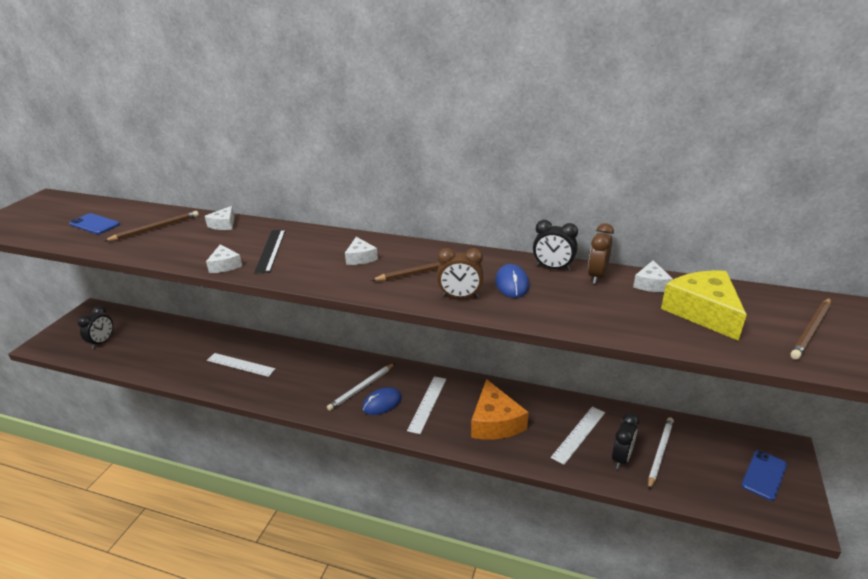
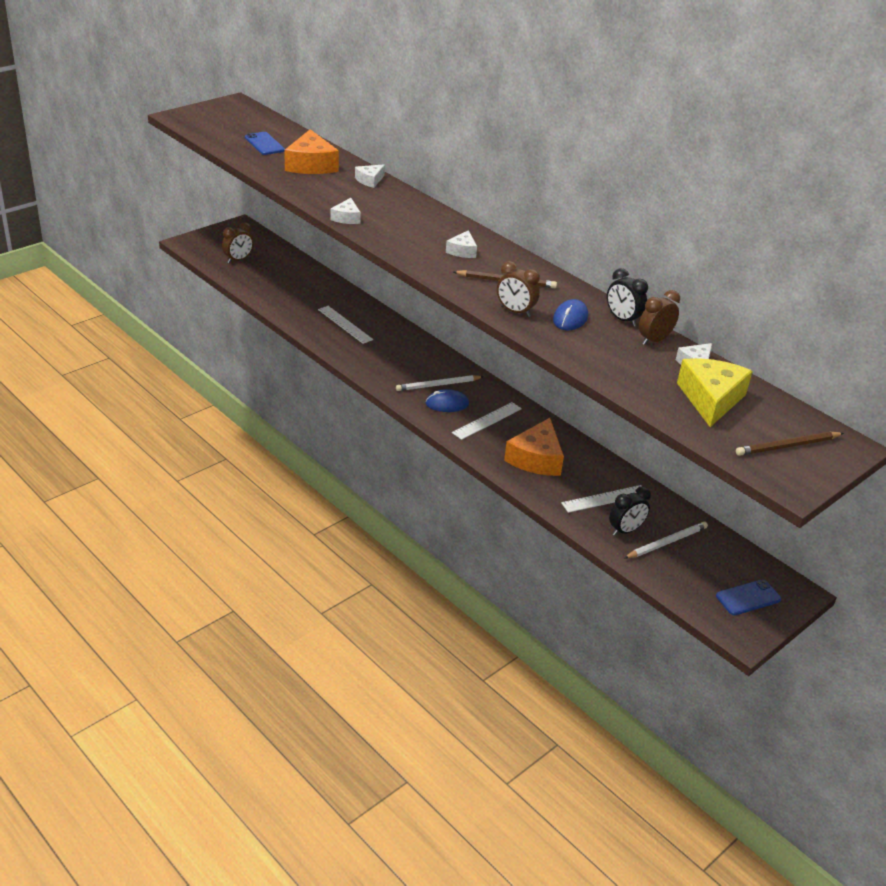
camera: 25 degrees right, 5 degrees up
black clock [78,306,113,349] -> brown clock [222,222,253,263]
brown pencil [104,211,199,241] -> orange cheese [284,129,339,174]
black ruler [254,230,286,274] -> none

